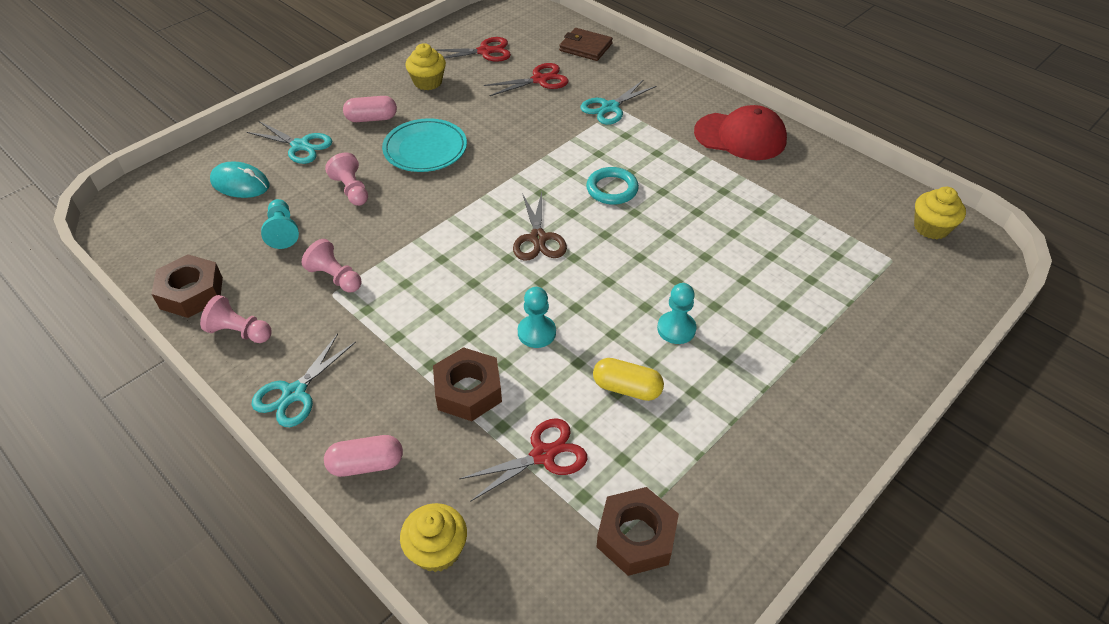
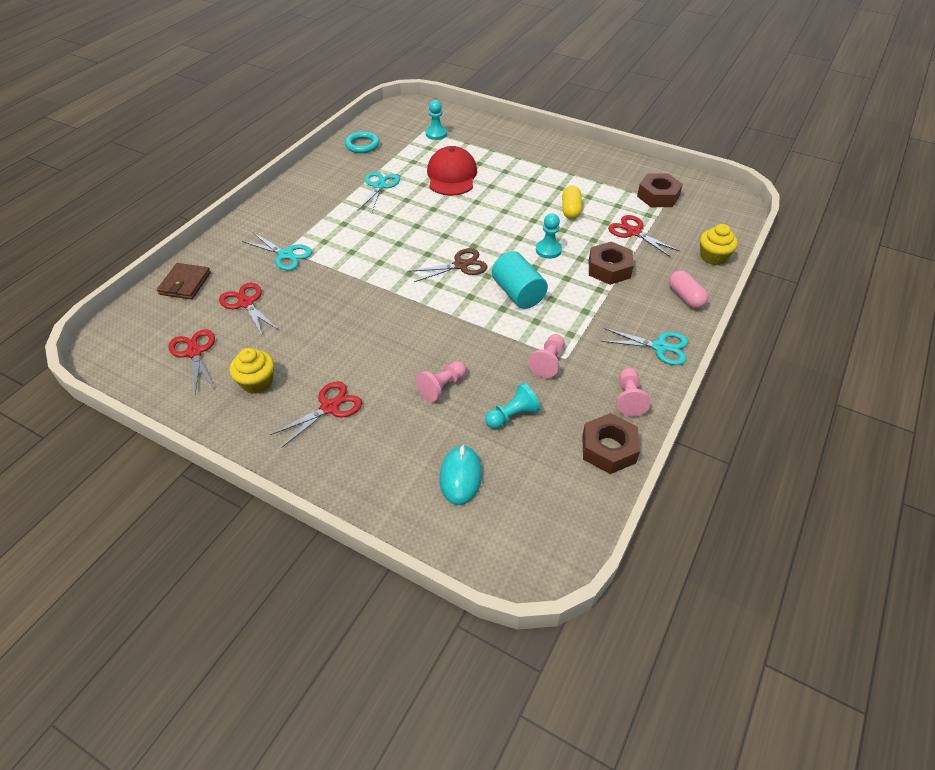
camera: 105 degrees left, 0 degrees up
turquoise scissors [247,121,332,164] -> turquoise scissors moved to [358,172,400,212]
pink capsule [343,96,397,122] -> red scissors [270,381,362,448]
turquoise plate [382,118,467,172] -> none
turquoise ring [586,167,639,205] -> turquoise ring moved to [345,131,380,153]
turquoise pawn [657,283,697,344] -> turquoise pawn moved to [426,100,447,140]
red cap [694,105,787,160] -> red cap moved to [427,146,477,196]
yellow cupcake [914,187,966,240] -> none
none -> turquoise cylinder [492,251,548,309]

